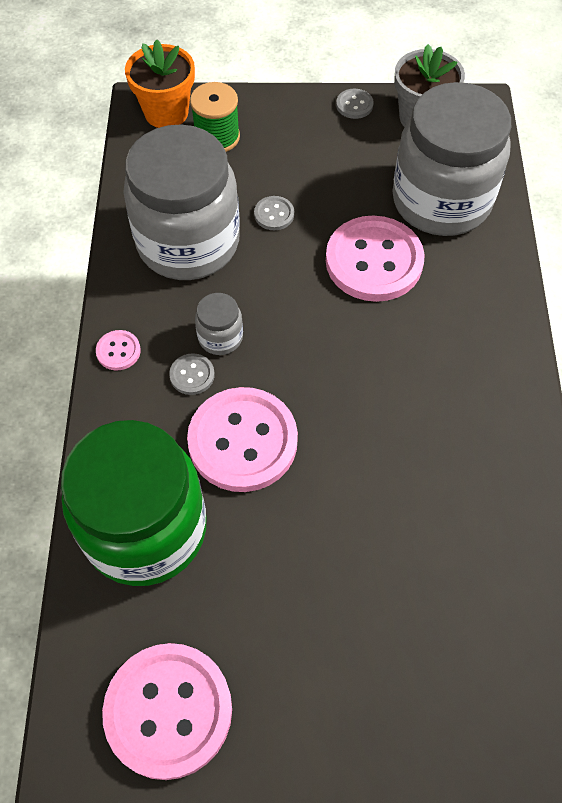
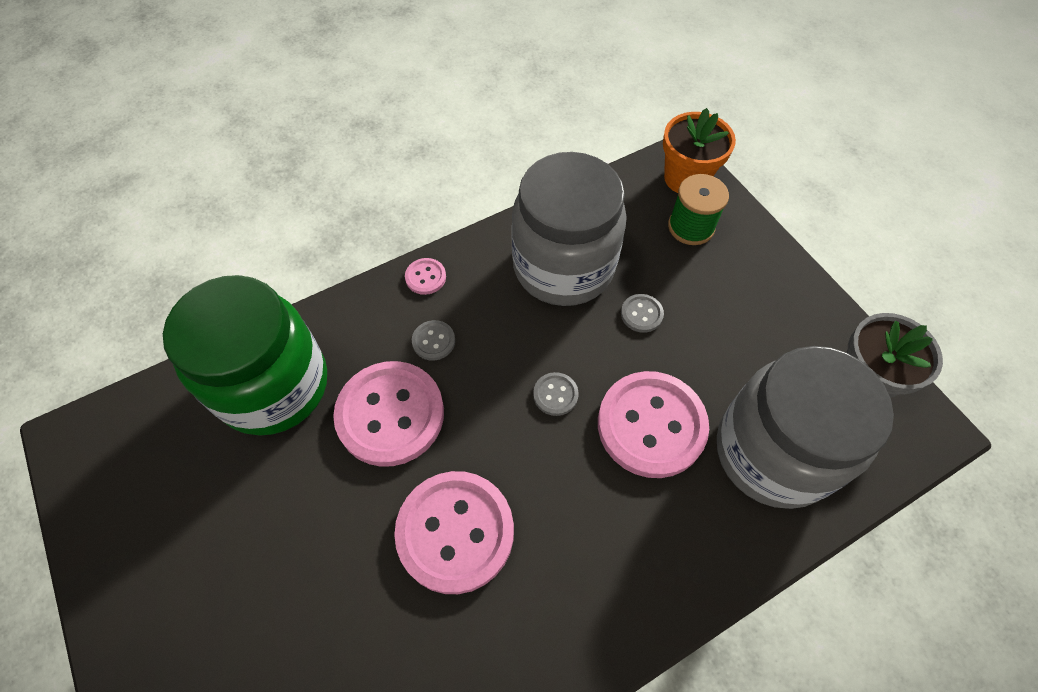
camera: 60 degrees right, 0 degrees up
pink button [102,643,232,780] -> pink button moved to [394,471,514,594]
grey jar [195,293,243,355] -> none
grey button [336,89,374,119] -> grey button moved to [533,372,579,416]

